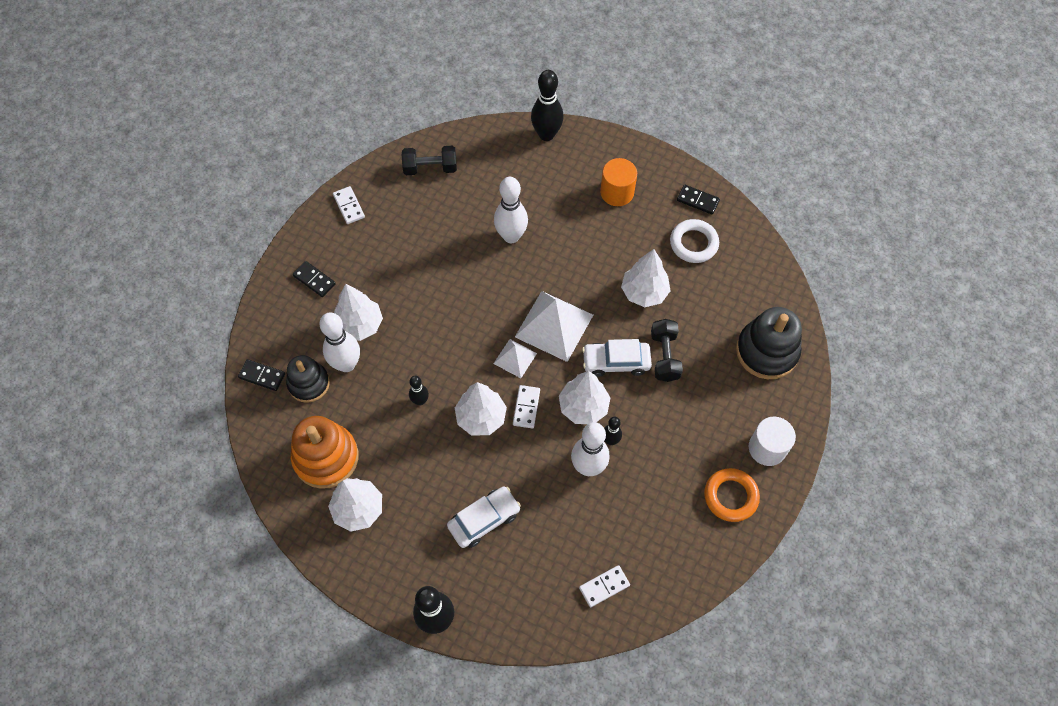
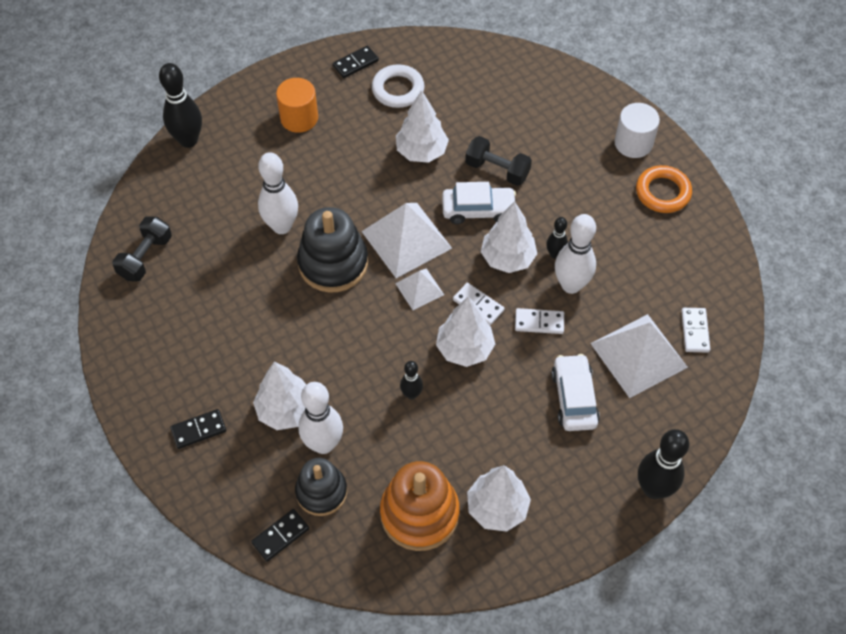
camera: 60 degrees left, 5 degrees down
white domino [333,186,365,224] -> white domino moved to [515,308,564,334]
white car [582,339,652,377] -> white car turned 120 degrees counterclockwise [442,182,516,224]
black stacking toy [736,307,802,379] -> black stacking toy moved to [297,207,368,293]
none -> white pyramid [590,314,688,398]

